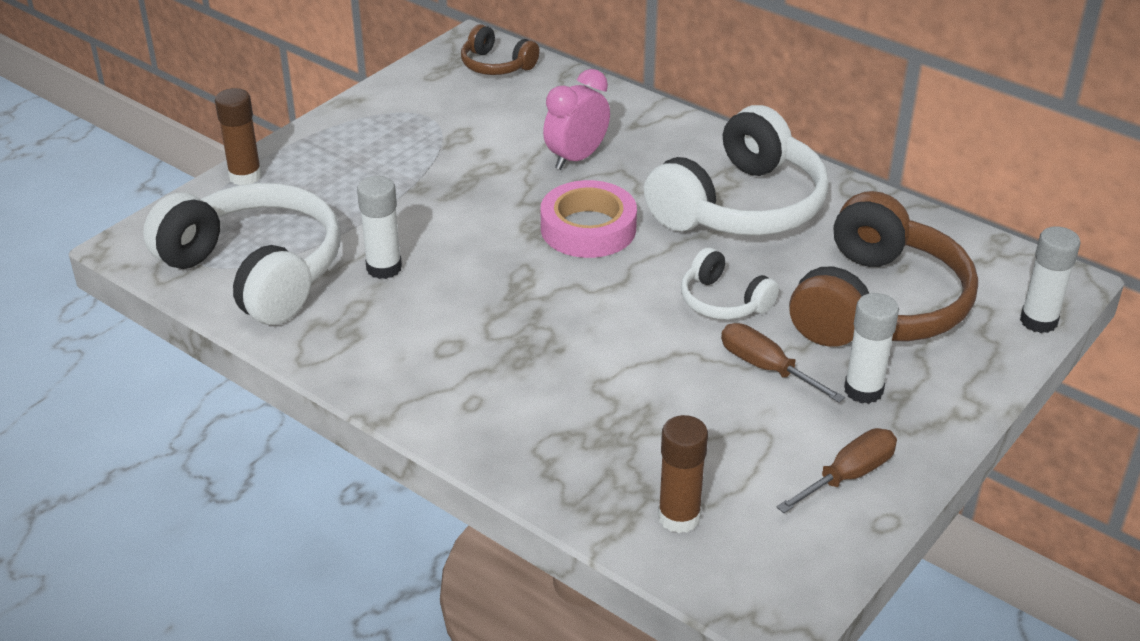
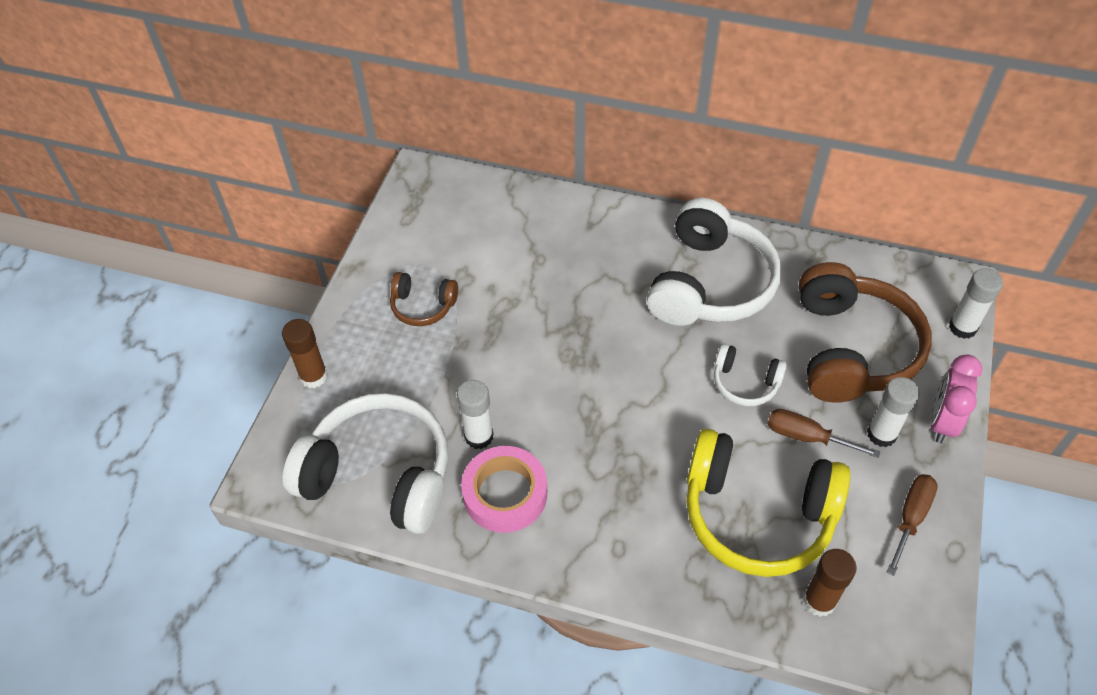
camera: 20 degrees left, 15 degrees up
brown headphones [461,24,540,75] -> brown headphones moved to [390,272,458,326]
pink tape [541,180,637,258] -> pink tape moved to [461,446,547,533]
pink clock [543,69,610,170] -> pink clock moved to [930,355,983,443]
none -> yellow headphones [686,429,851,577]

